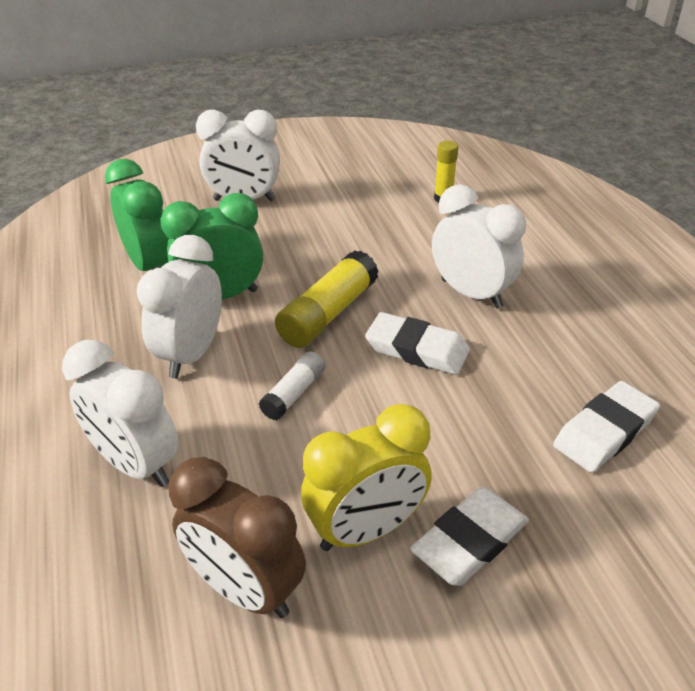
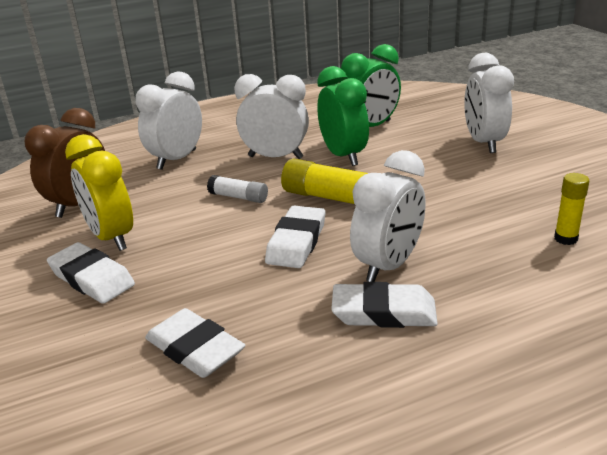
camera: 85 degrees right, 10 degrees down
none -> white eraser [331,282,438,328]

